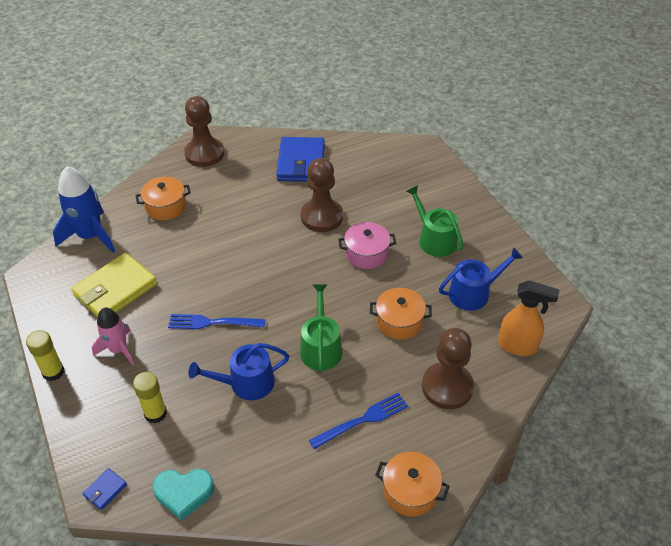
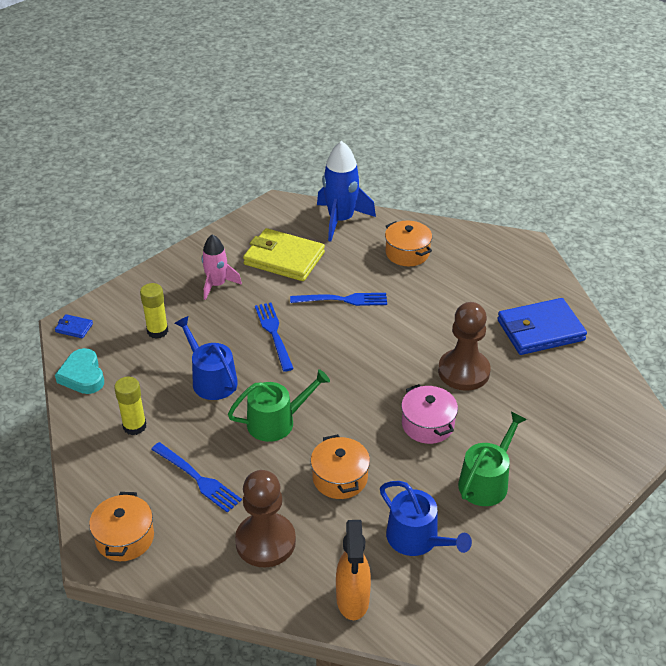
camera: 70 degrees right, 5 degrees down
yellow glue stick [26,330,64,381] -> yellow glue stick moved to [114,377,146,435]
brown pawn [184,96,224,167] -> none
none -> blue fork [290,293,387,306]

